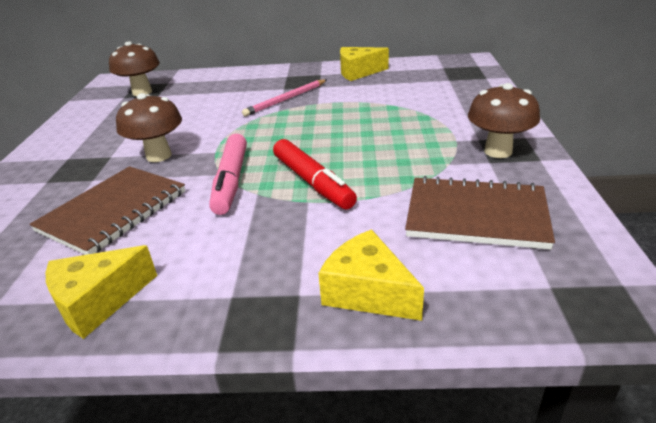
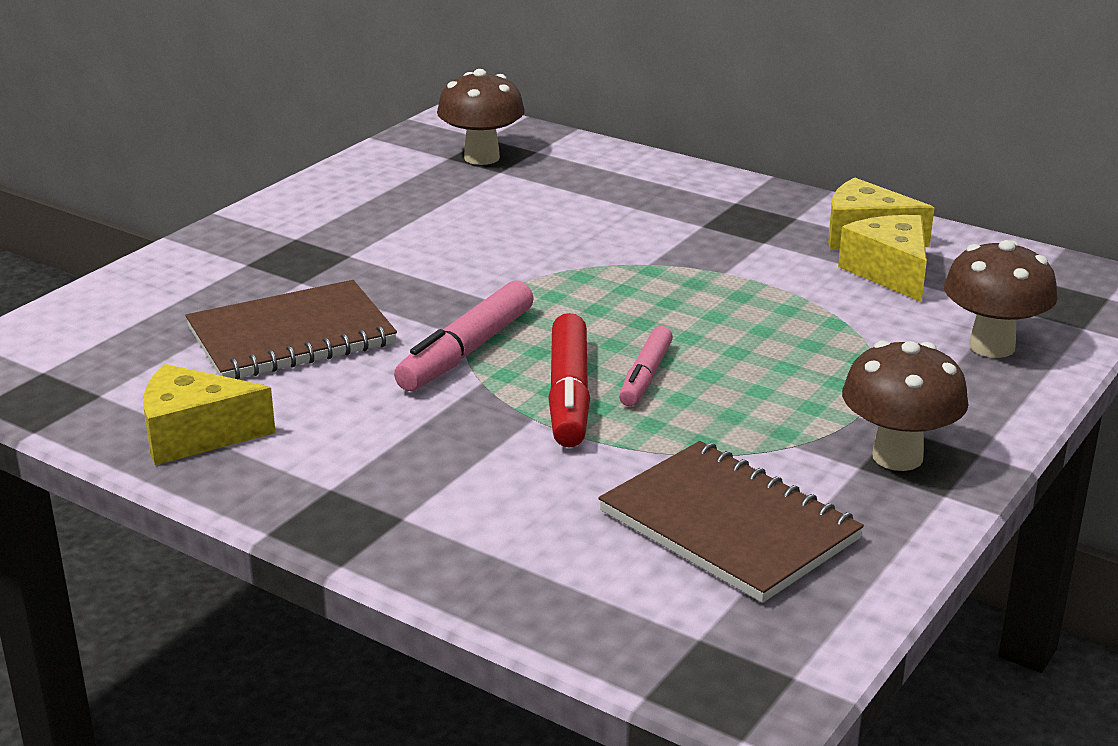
camera: 30 degrees right, 5 degrees down
brown mushroom [116,93,182,162] -> brown mushroom moved to [944,240,1058,358]
pink pencil [242,79,326,116] -> none
yellow cheese [318,230,424,321] -> yellow cheese moved to [838,215,927,302]
none -> pink marker [619,326,673,406]

